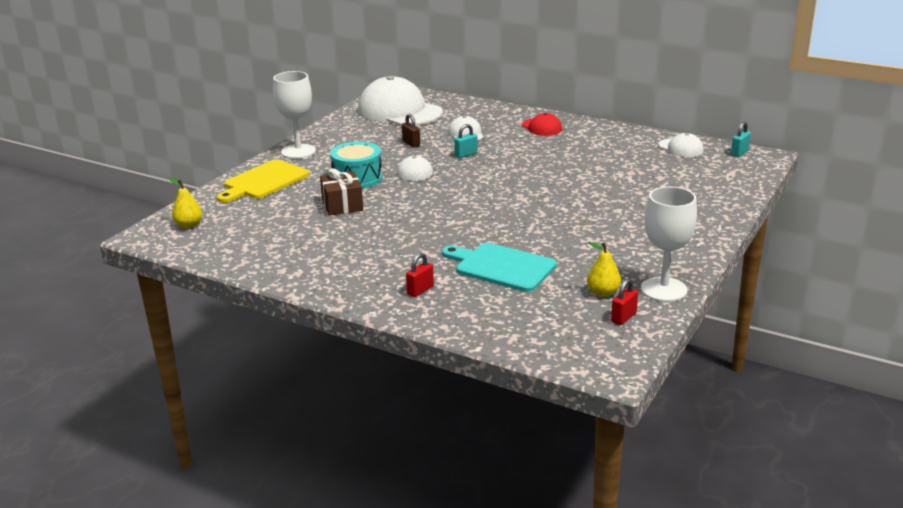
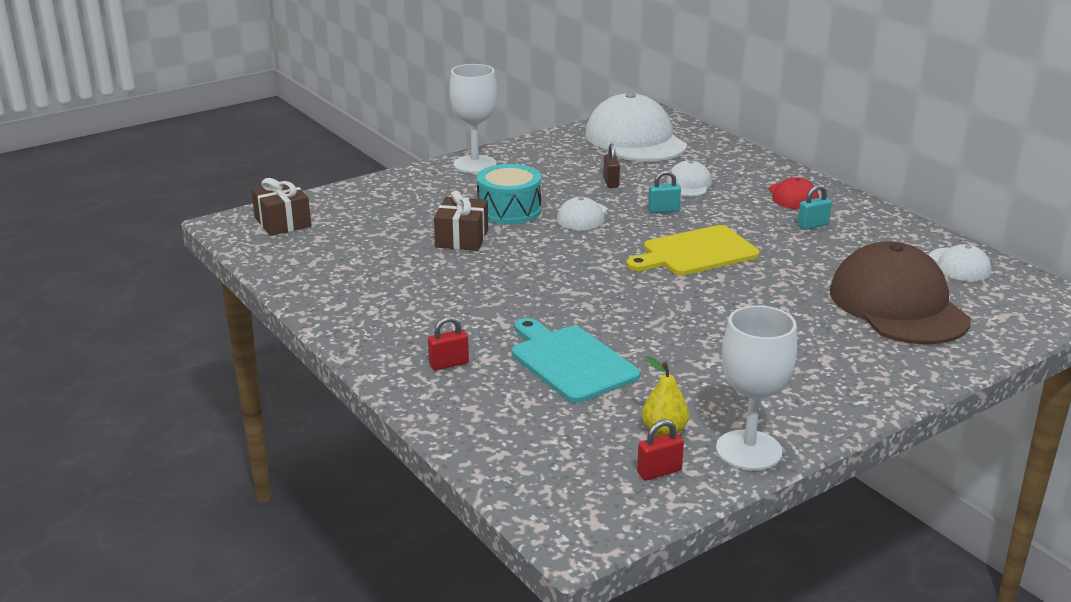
camera: 25 degrees right, 0 degrees up
yellow pear [169,177,202,228] -> brown gift [251,178,311,236]
yellow cutting board [217,159,309,203] -> yellow cutting board moved to [626,225,760,275]
turquoise padlock [731,122,751,157] -> turquoise padlock moved to [798,185,832,230]
none -> brown cap [830,241,971,345]

